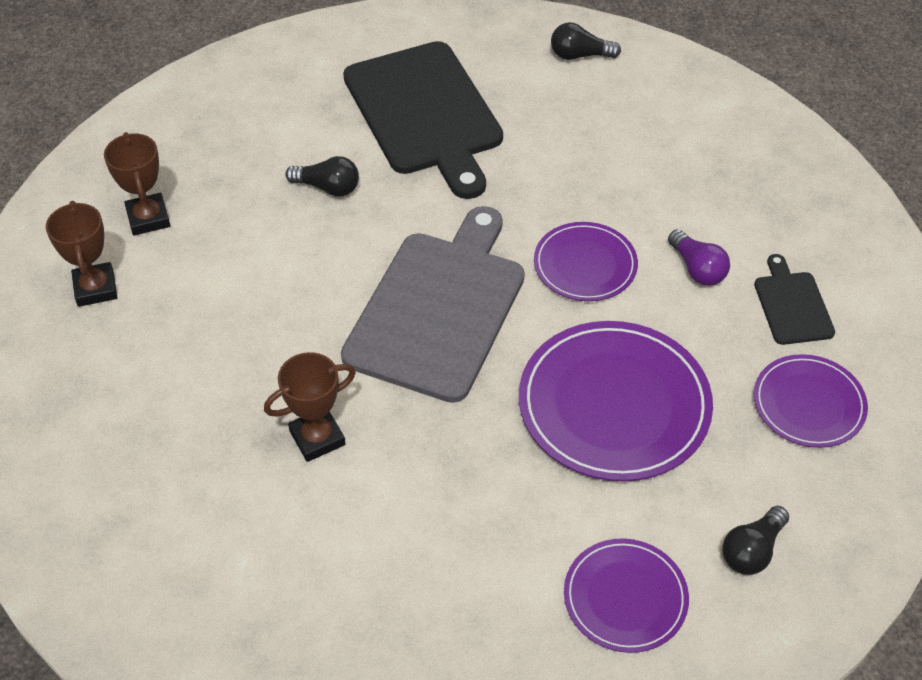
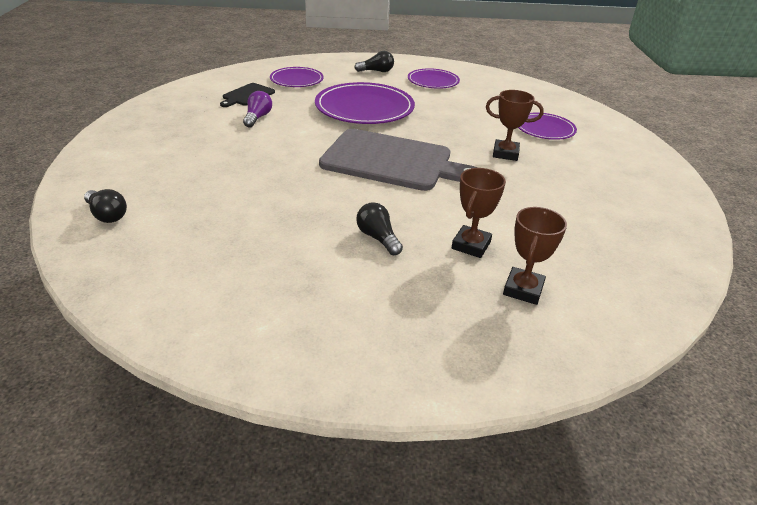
camera: 140 degrees left, 15 degrees down
brown trophy [46,201,117,307] -> brown trophy moved to [452,168,506,258]
grey cutting board [341,206,525,403] -> grey cutting board turned 135 degrees counterclockwise [319,129,477,191]
black cutting board [343,41,503,199] -> none
purple plate [534,222,638,301] -> purple plate moved to [518,113,577,140]

